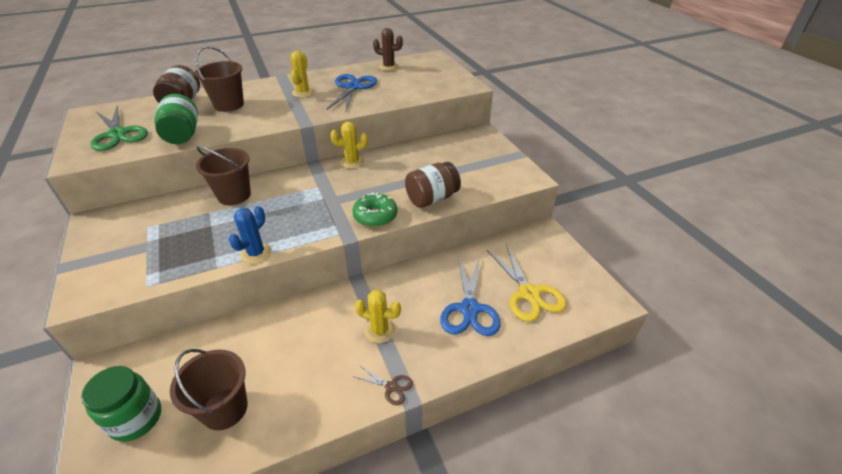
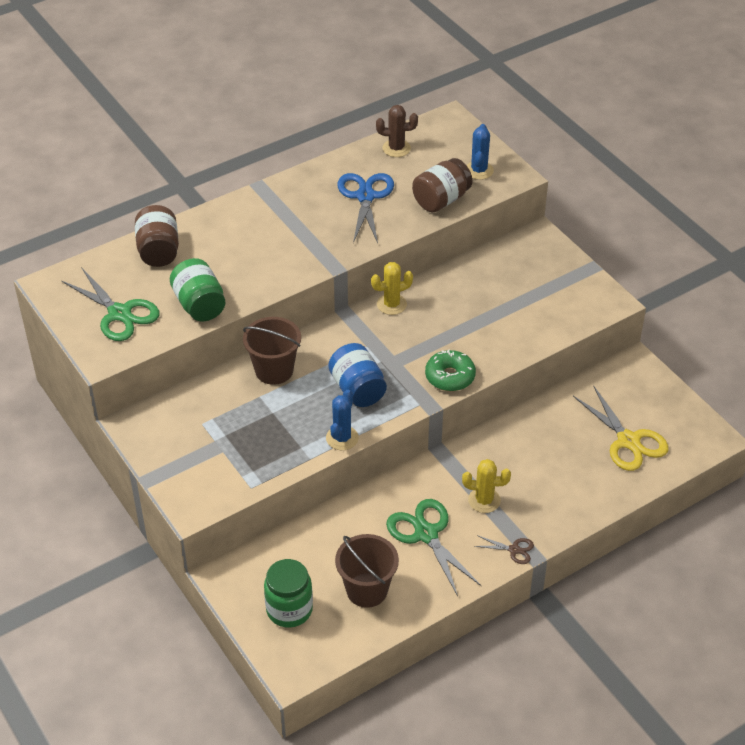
camera: 10 degrees left, 5 degrees up
brown bucket [195,46,244,112] -> none
yellow cactus [291,51,315,98] -> none
brown jar [405,162,461,208] -> brown jar moved to [412,158,472,212]
blue scissors [440,257,501,336] -> none
none -> blue jar [328,343,387,407]
none -> green scissors [386,499,482,596]
none -> blue cactus [466,124,494,180]

